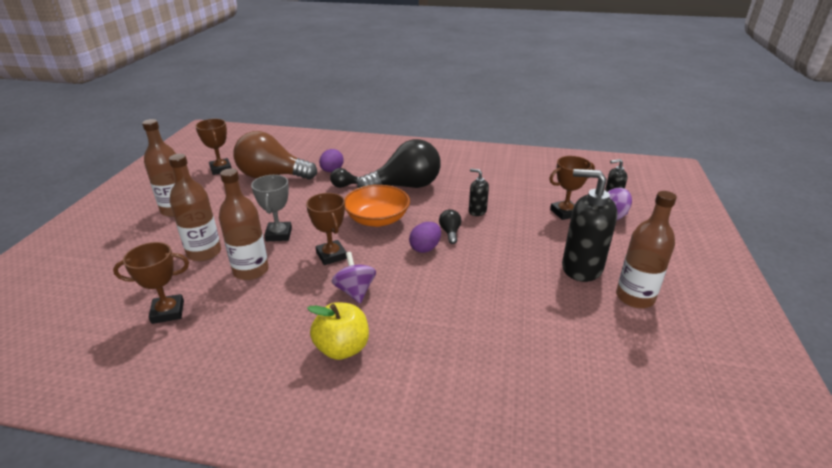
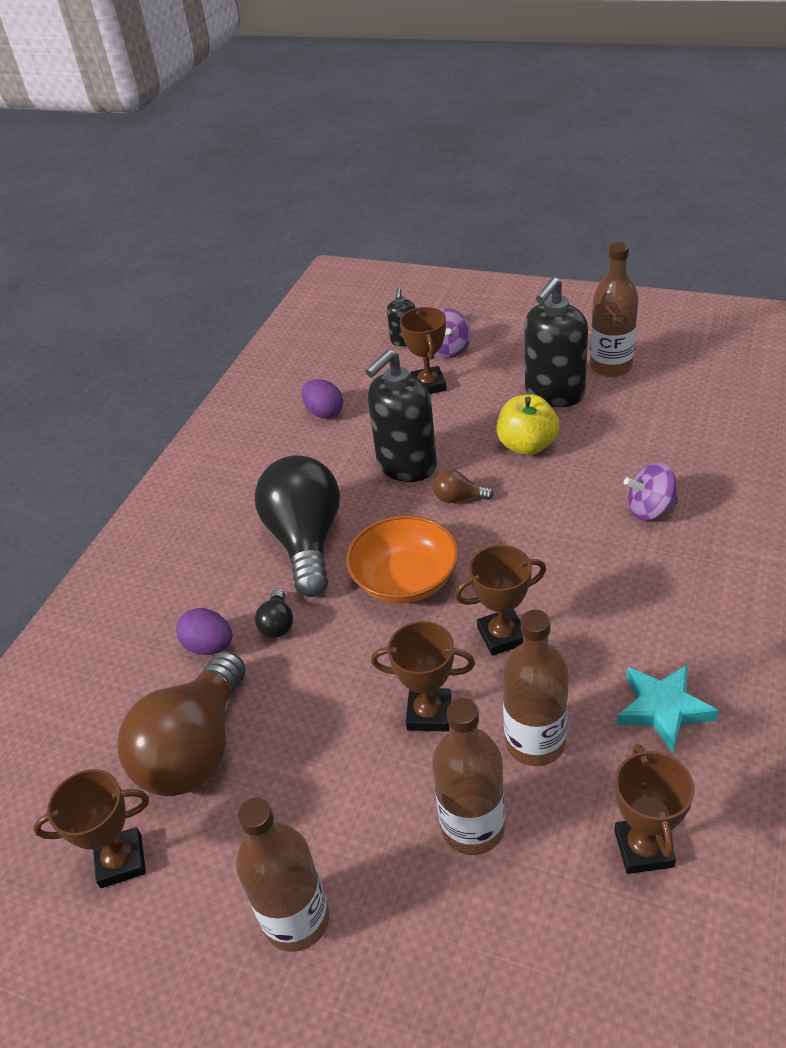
camera: 75 degrees left, 10 degrees up
grey trophy [251,175,292,241] -> brown trophy [371,621,475,731]
yellow apple [307,302,369,360] -> yellow apple moved to [496,394,559,455]
purple spinning top [332,252,376,303] -> purple spinning top moved to [624,463,678,520]
purple egg [409,222,441,253] -> purple egg moved to [302,379,343,419]
black light bulb [439,209,461,244] -> brown light bulb [433,469,494,503]
black soap dispenser [469,169,489,216] -> black soap dispenser [365,349,437,482], size x1.99
none -> turquoise star [616,664,719,753]

